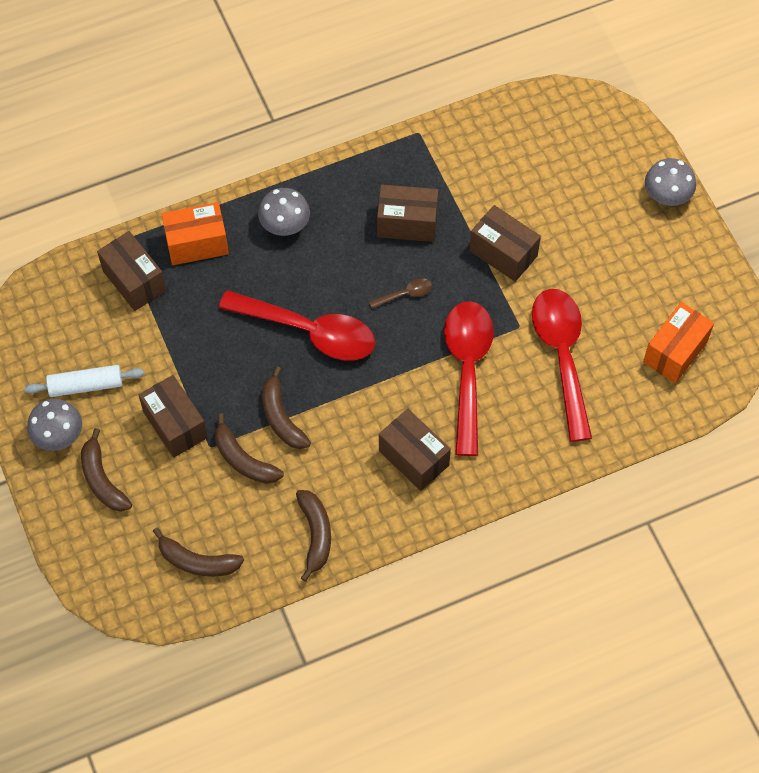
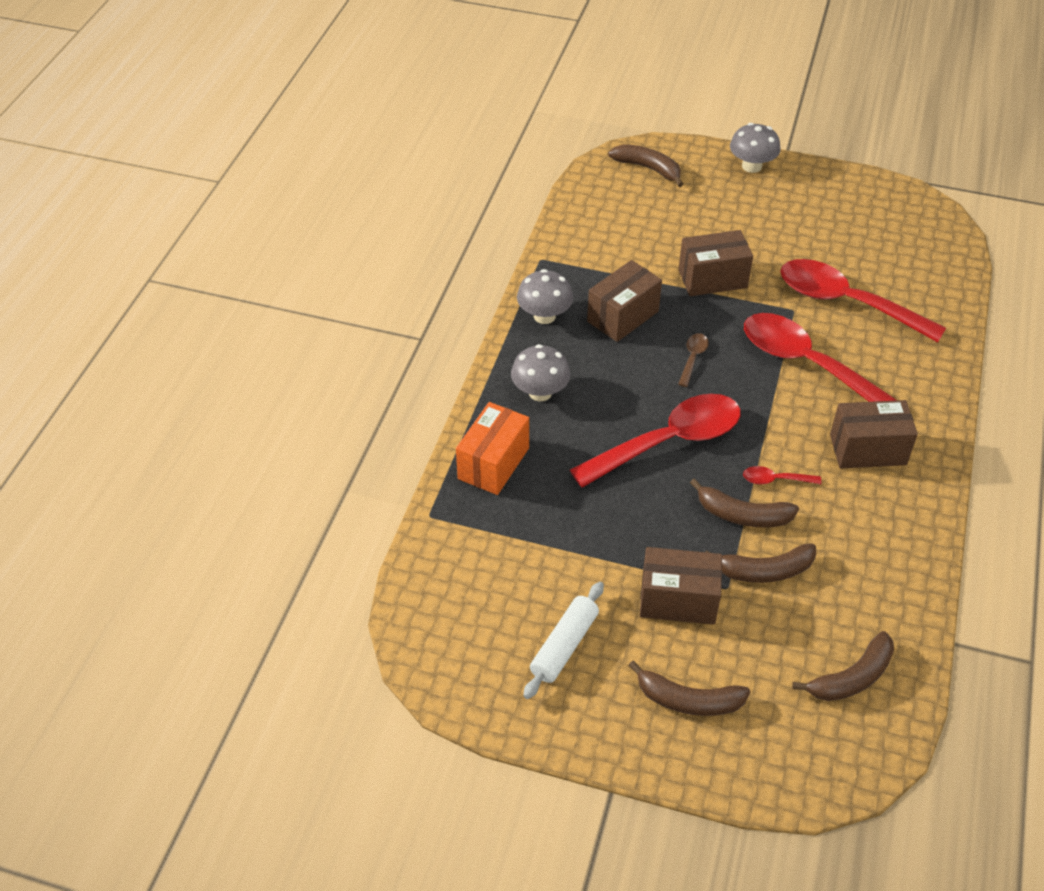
camera: 50 degrees left, 15 degrees down
grey mushroom [27,399,82,451] -> grey mushroom moved to [517,269,573,324]
brown box [97,231,166,311] -> none
brown banana [296,490,331,582] -> brown banana moved to [608,144,683,187]
orange box [643,302,714,383] -> none
none -> red spoon [743,466,821,485]

